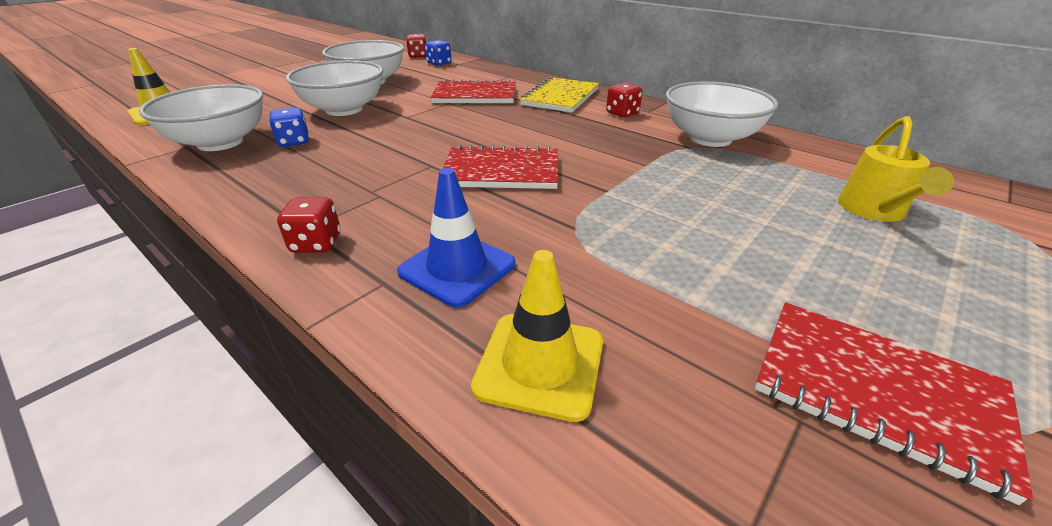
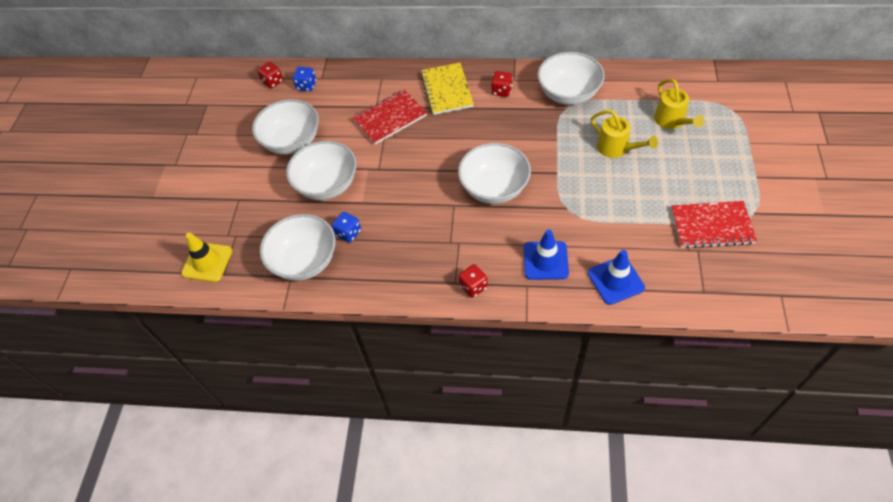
camera: 30 degrees left, 20 degrees up
red notebook [443,145,558,189] -> white bowl [458,143,531,204]
yellow traffic cone [471,250,603,422] -> blue traffic cone [588,250,645,305]
none -> yellow watering can [591,110,658,158]

